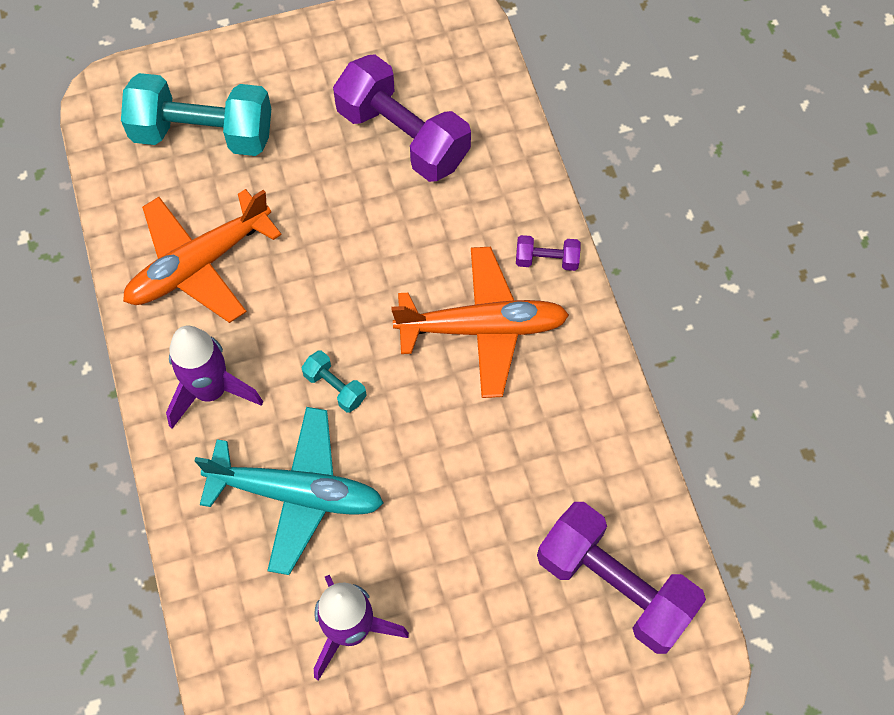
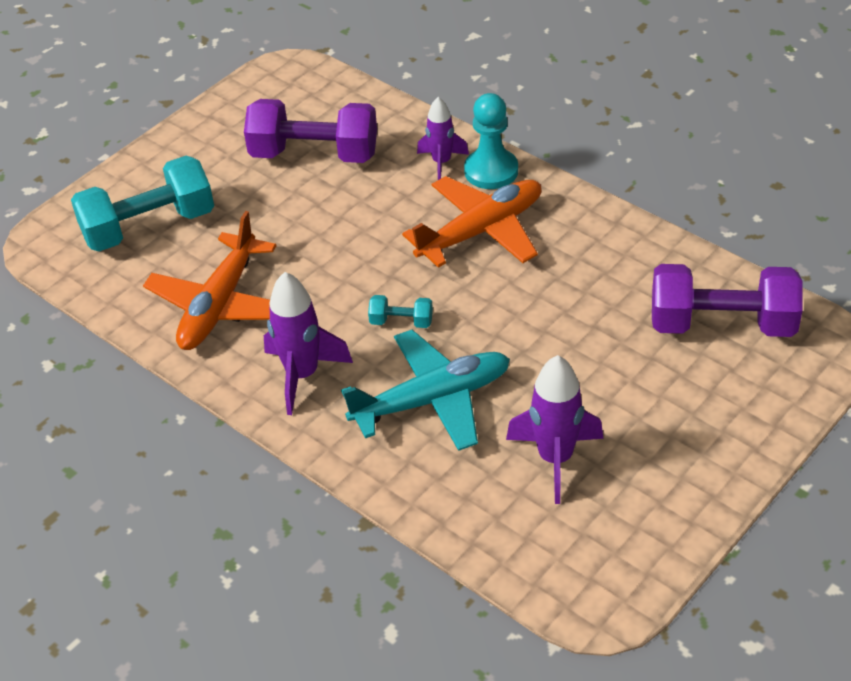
camera: 30 degrees left, 20 degrees down
purple dumbbell [516,235,580,271] -> turquoise pawn [464,93,518,189]
none -> purple rocket [417,97,469,180]

